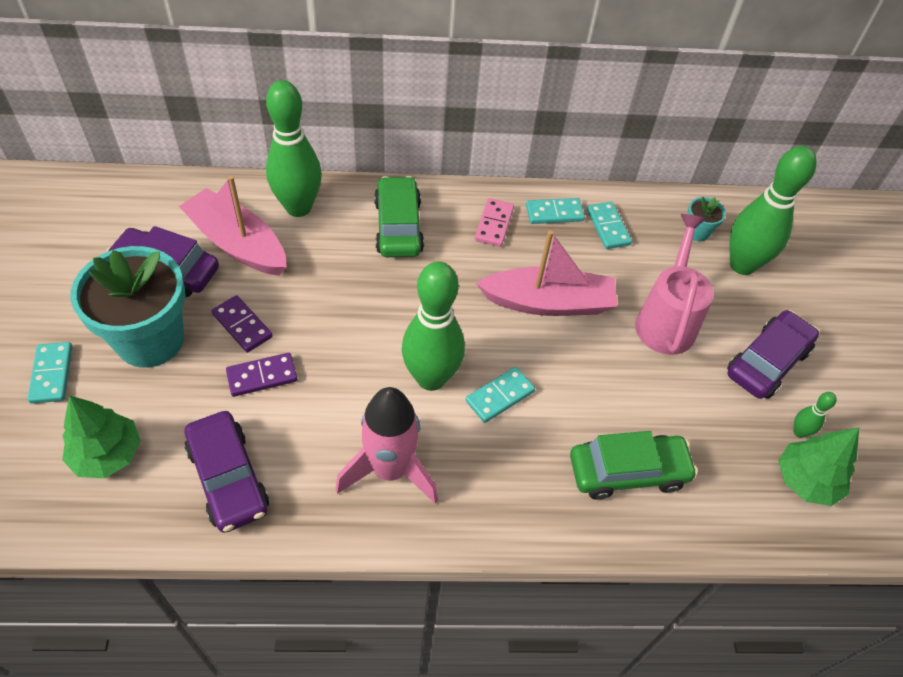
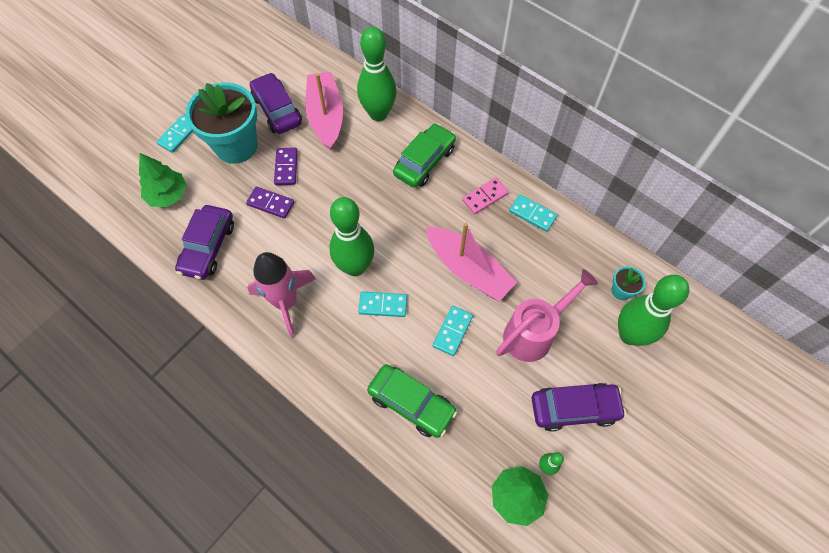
camera: 45 degrees right, 10 degrees up
turquoise domino [587,202,632,249] -> turquoise domino moved to [433,306,473,356]

